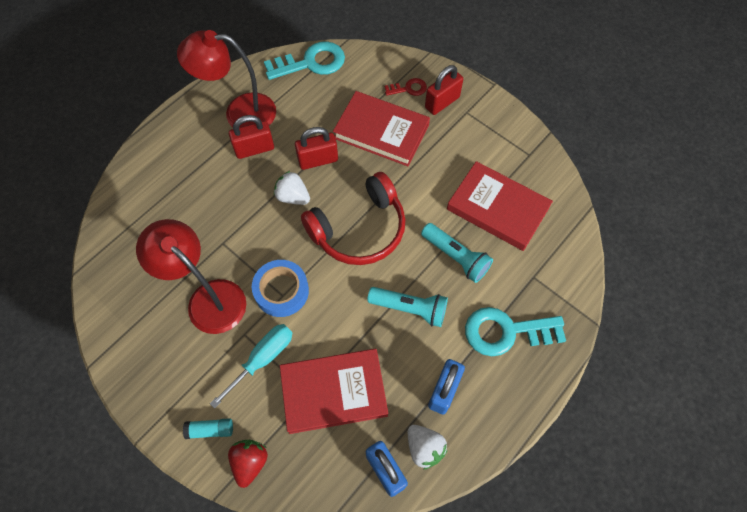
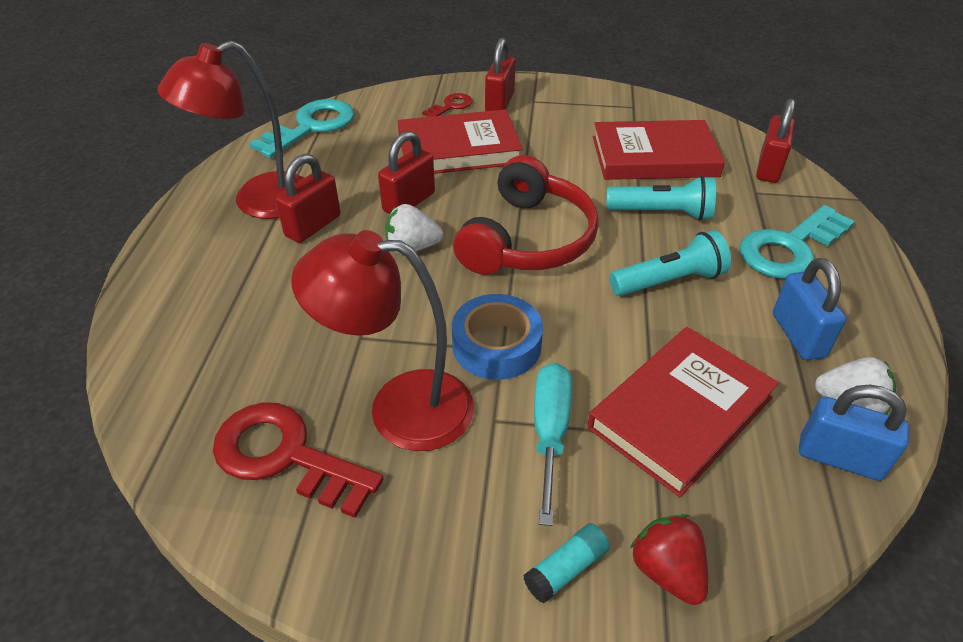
camera: 35 degrees left, 20 degrees down
none -> red key [213,402,383,518]
none -> red padlock [756,98,795,183]

